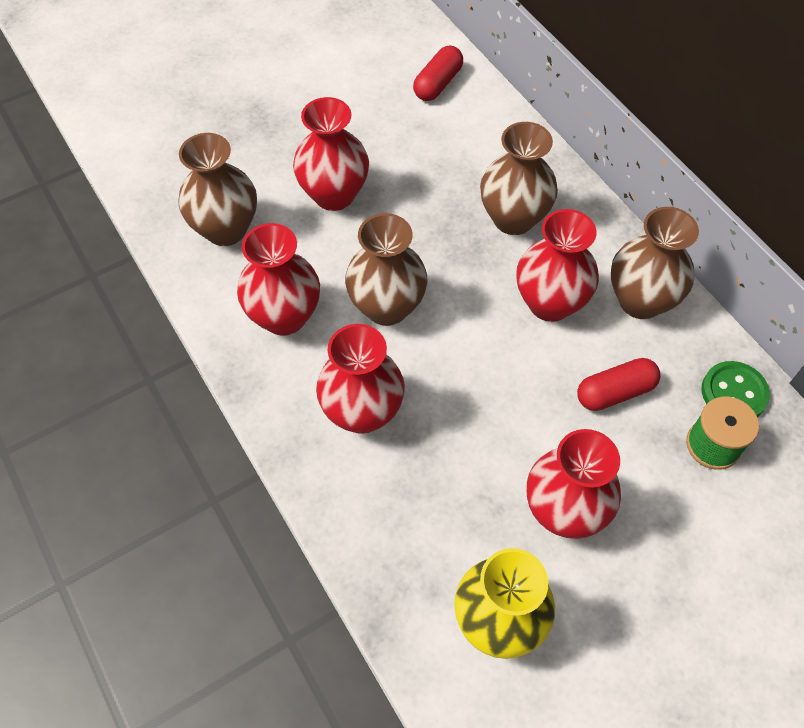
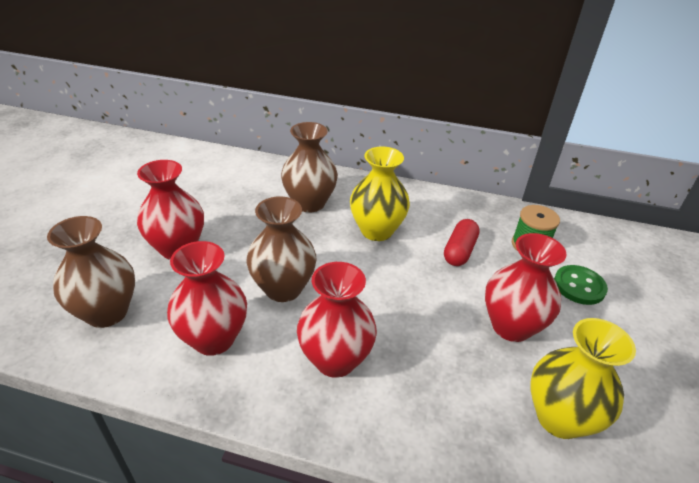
camera: 45 degrees left, 20 degrees down
red capsule [413,46,463,101] -> none
red vase [516,209,599,322] -> yellow vase [350,147,410,241]
brown vase [611,207,699,319] -> none
green button [702,361,770,417] -> green button moved to [554,265,608,305]

